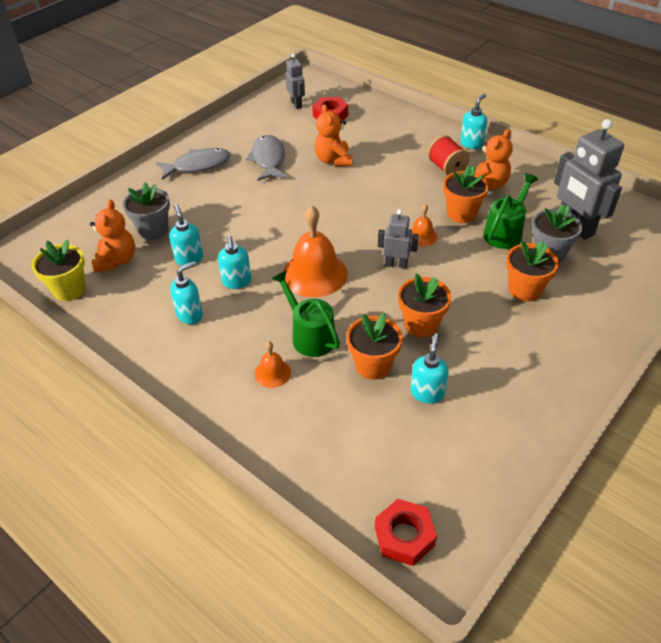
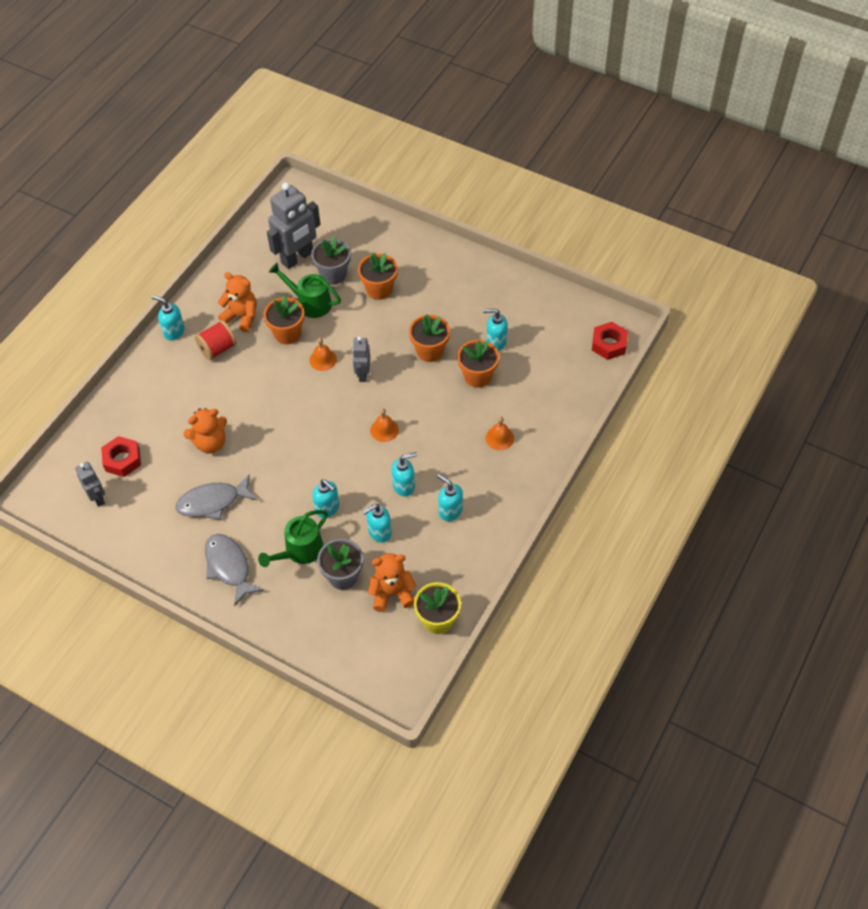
camera: 100 degrees left, 10 degrees up
green watering can [272,271,340,357] -> green watering can moved to [258,510,328,567]
orange bell [283,205,348,297] -> orange bell [370,408,399,442], size x0.49
grey robot [285,53,305,109] -> grey robot turned 90 degrees clockwise [75,462,105,507]
none -> turquoise soap dispenser [312,479,339,518]

